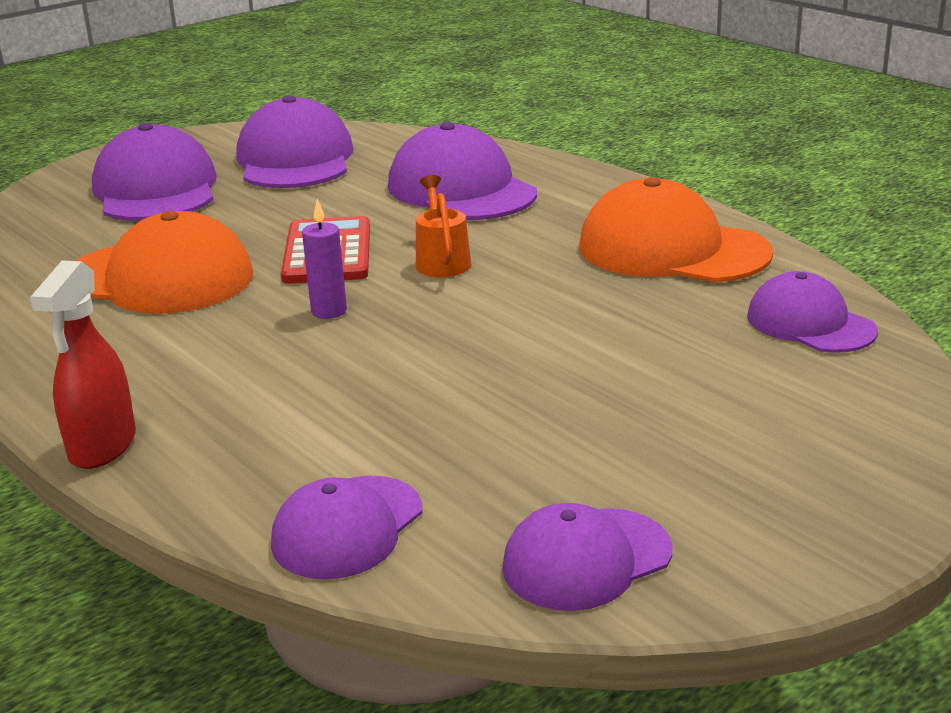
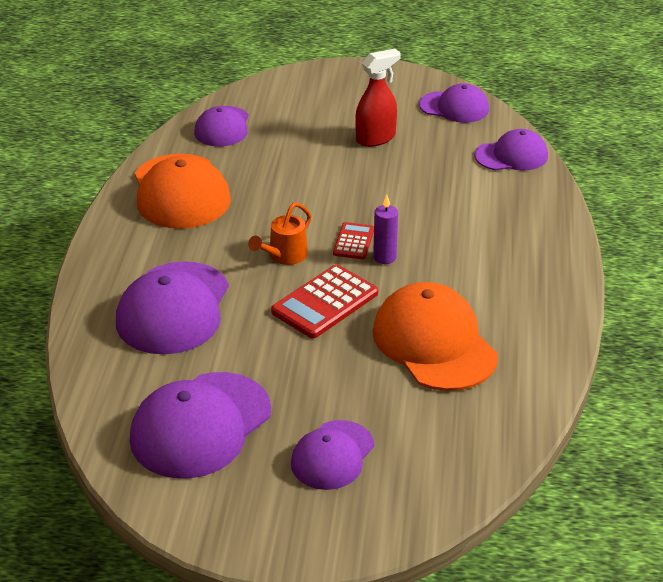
camera: 135 degrees left, 10 degrees up
red spray bottle [30,260,136,469] -> red spray bottle moved to [355,49,401,147]
purple cap [92,123,217,221] -> purple cap [291,420,374,490], size x0.61
none -> red calculator [333,222,374,259]

